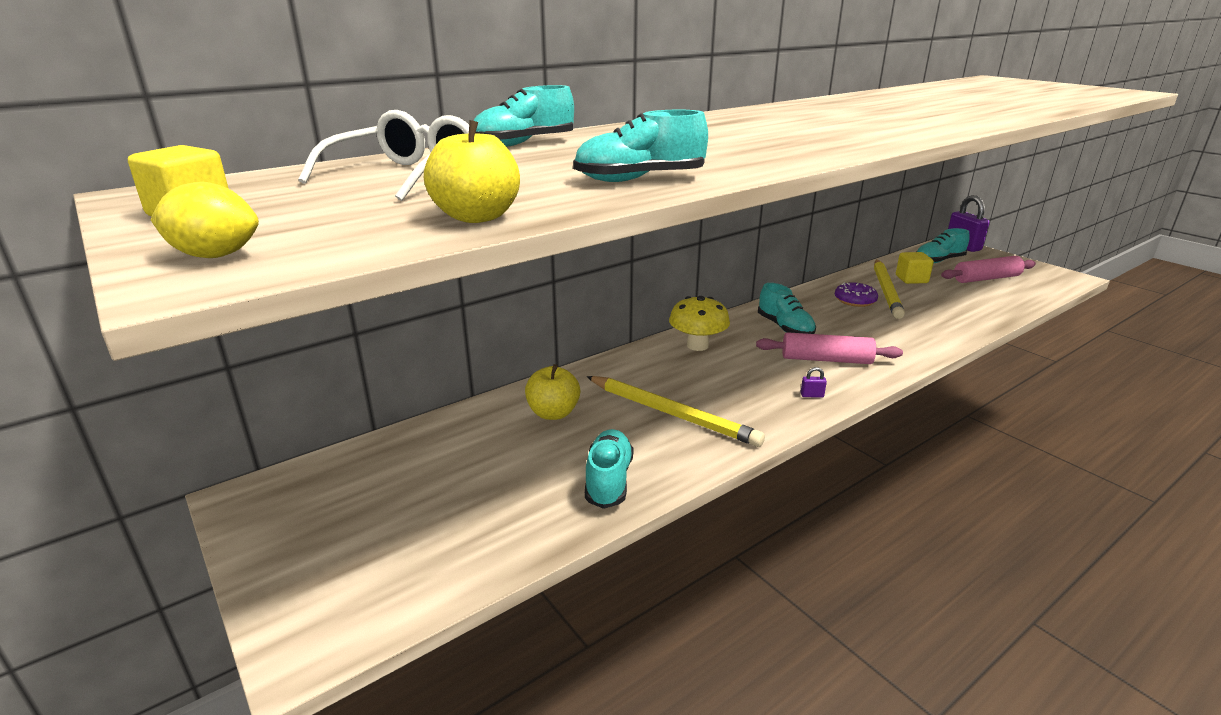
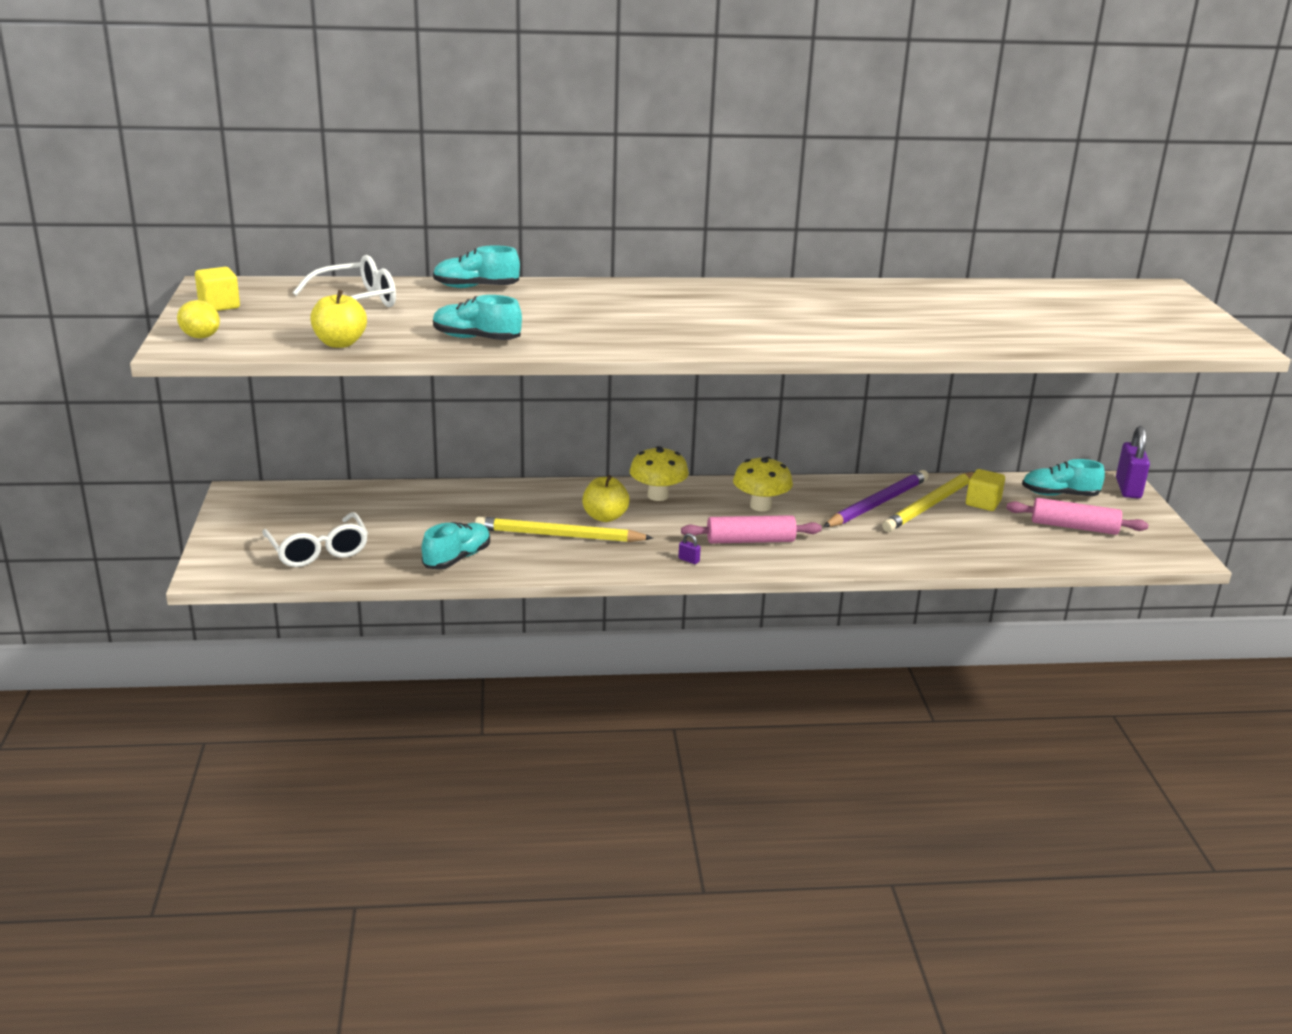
camera: 30 degrees right, 0 degrees up
yellow apple [525,364,580,420] -> yellow apple moved to [582,475,629,522]
yellow pencil [587,376,765,447] -> yellow pencil turned 120 degrees clockwise [475,517,653,542]
pink rolling pin [756,332,903,364] -> pink rolling pin turned 45 degrees counterclockwise [681,515,822,543]
turquoise shoe [758,283,816,334] -> yellow mushroom [733,456,793,511]
purple donut [835,282,878,307] -> purple pencil [823,470,929,527]
none -> white glasses [262,512,368,567]

